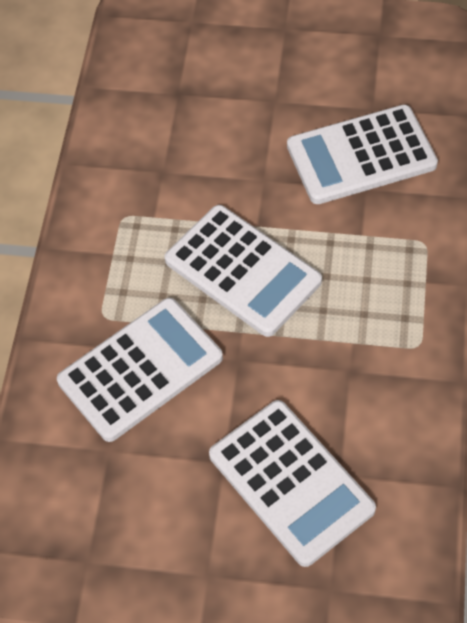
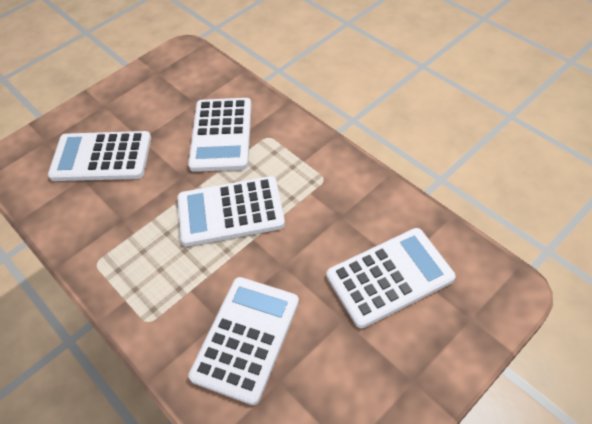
camera: 130 degrees right, 5 degrees down
none -> white calculator [327,228,456,328]

